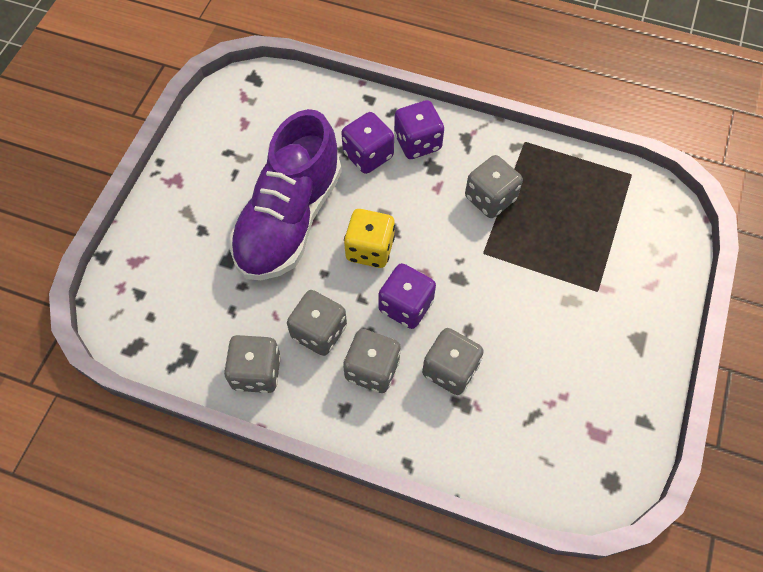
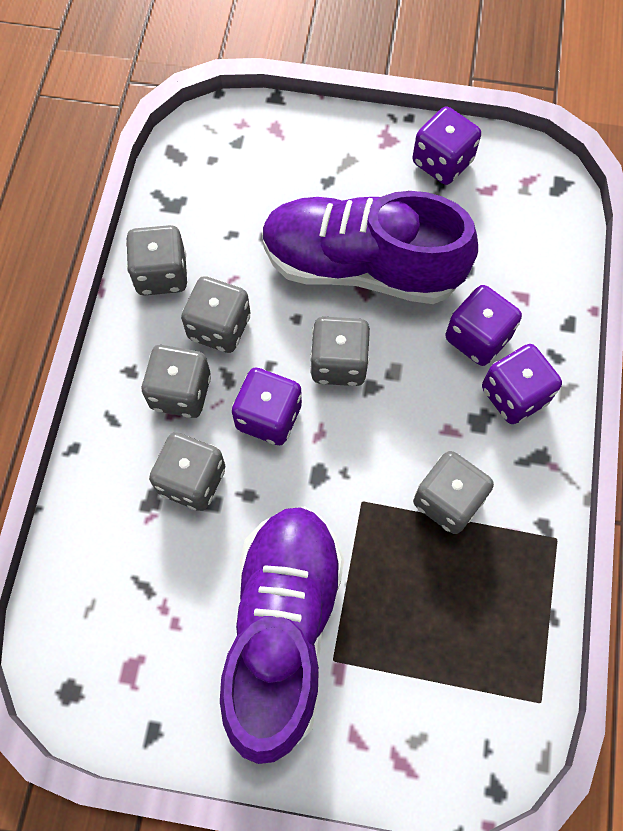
camera: 80 degrees right, 5 degrees up
yellow dice [344,209,395,268] -> grey dice [310,317,370,386]
none -> purple shoe [220,506,344,764]
none -> purple dice [412,106,481,185]

